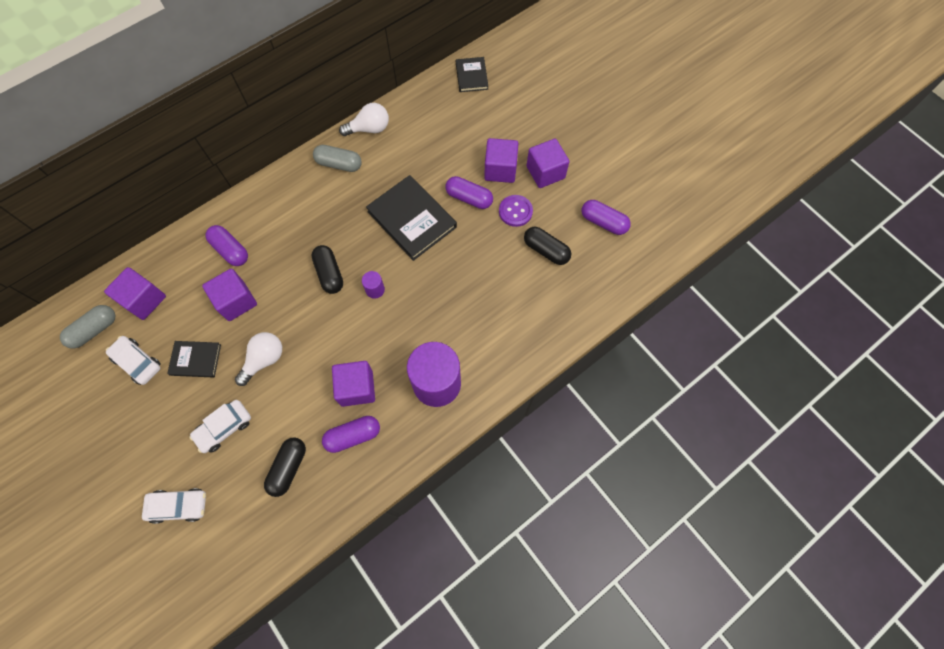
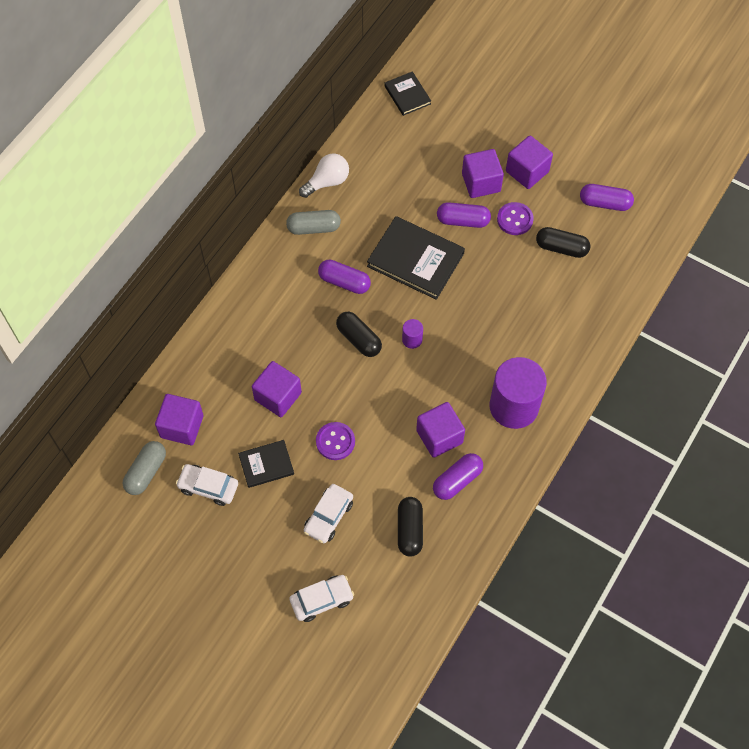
camera: 20 degrees left, 5 degrees down
purple capsule [205,225,248,266] -> purple capsule moved to [318,259,371,294]
white light bulb [235,332,282,386] -> purple button [316,422,355,460]

